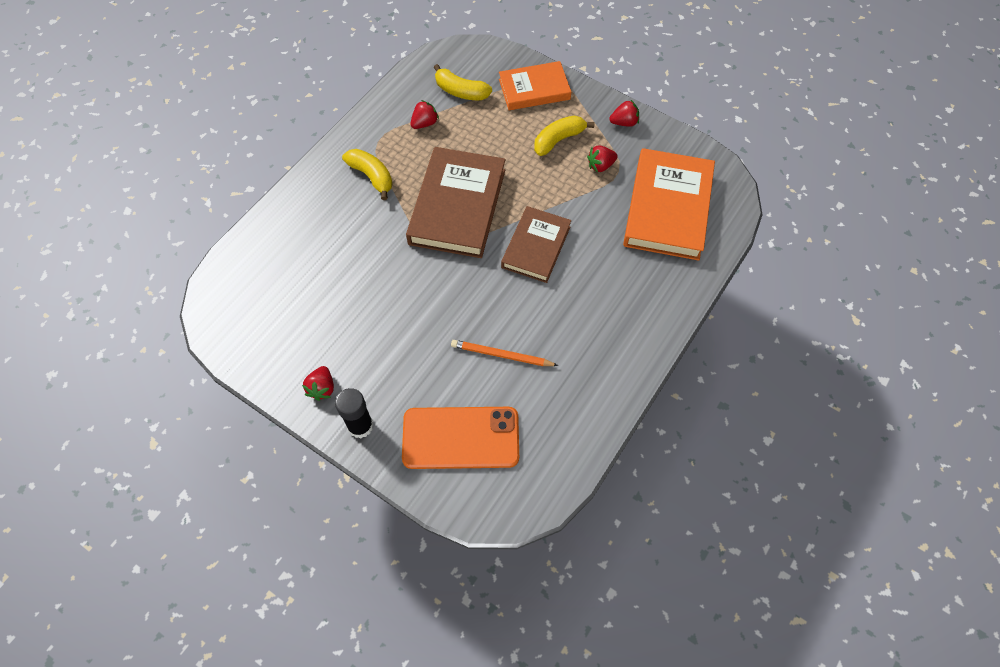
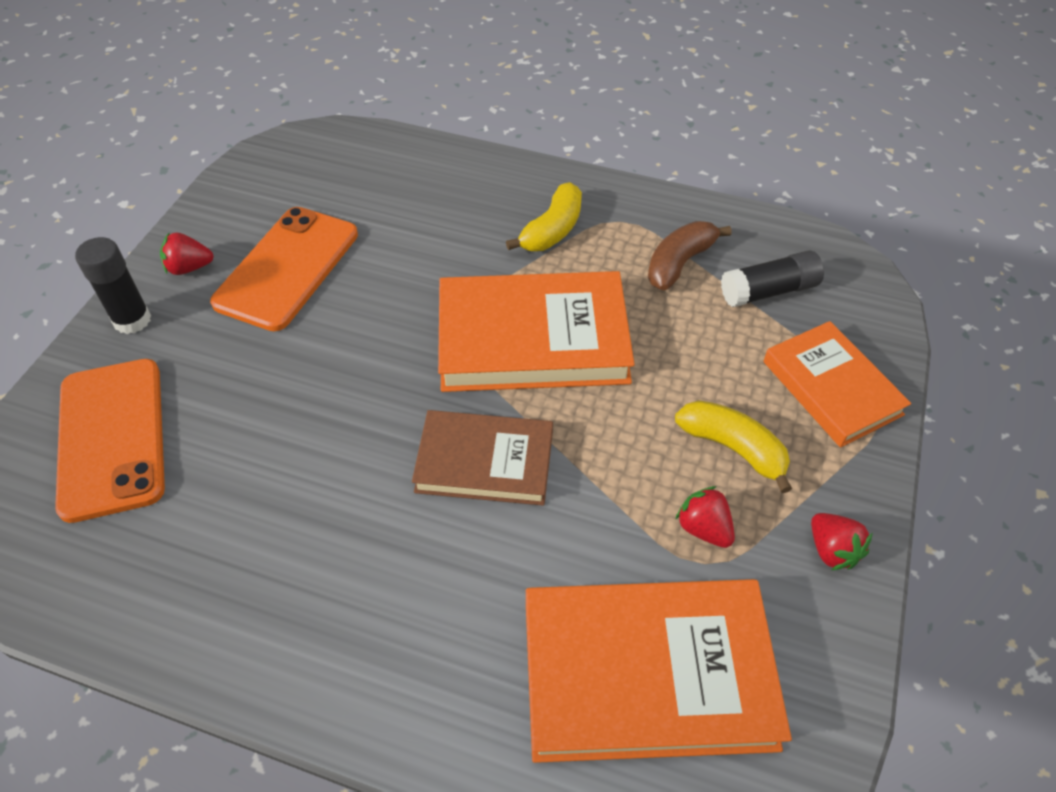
camera: 75 degrees right, 10 degrees down
brown book [406,147,505,258] -> orange book [438,271,635,392]
red strawberry [410,100,439,129] -> brown banana [648,221,732,290]
yellow banana [434,64,492,100] -> black glue stick [721,250,824,307]
orange pencil [451,340,559,366] -> none
none -> orange phone [210,207,358,331]

